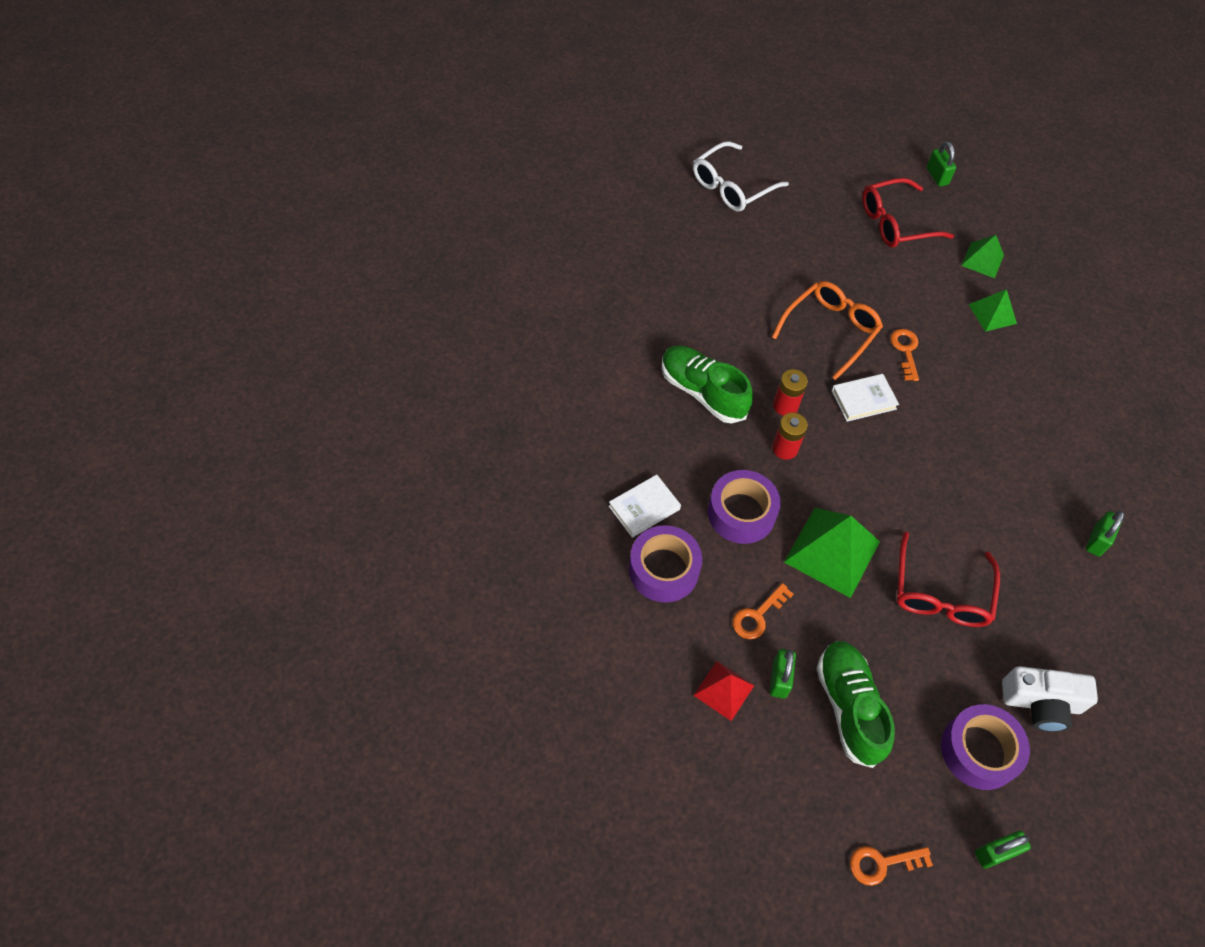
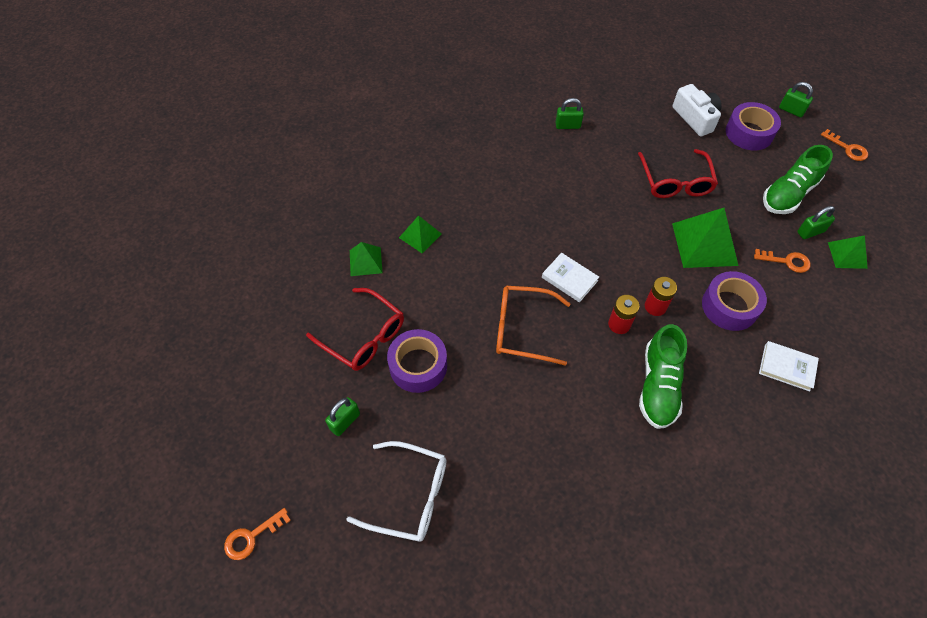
camera: 120 degrees left, 0 degrees up
purple tape [629,525,702,603] -> purple tape moved to [387,329,447,393]
red pyramid [693,661,754,721] -> green pyramid [828,235,868,269]
orange key [890,329,919,381] -> orange key moved to [224,508,291,560]
red glasses [897,532,1000,627] -> red glasses turned 105 degrees clockwise [638,149,718,198]
green padlock [927,141,956,187] -> green padlock moved to [325,397,360,436]

